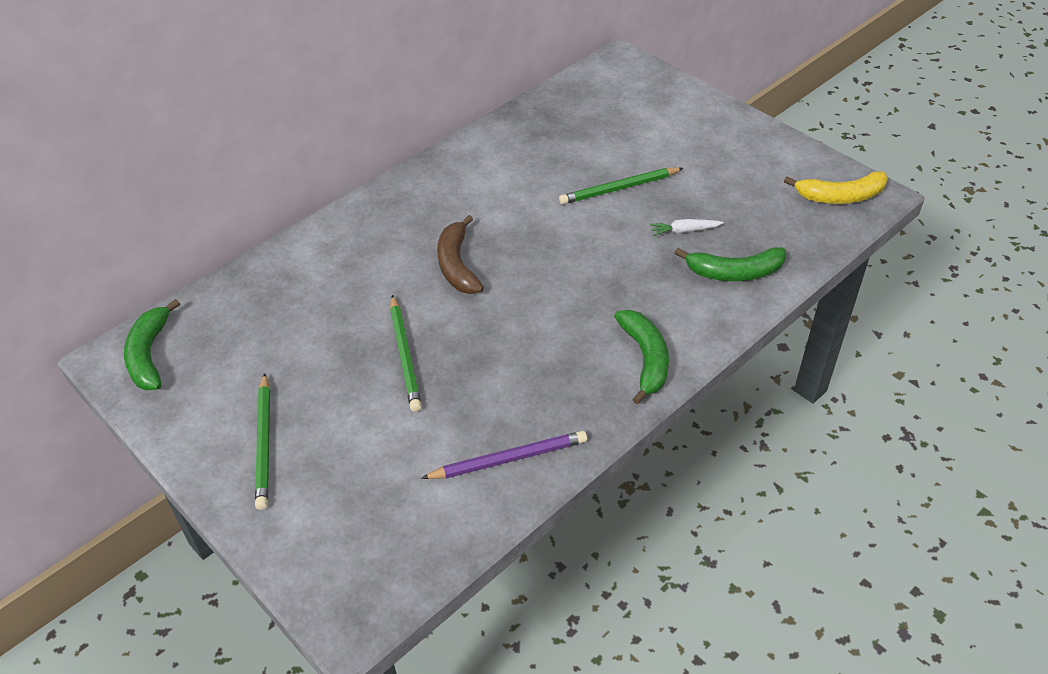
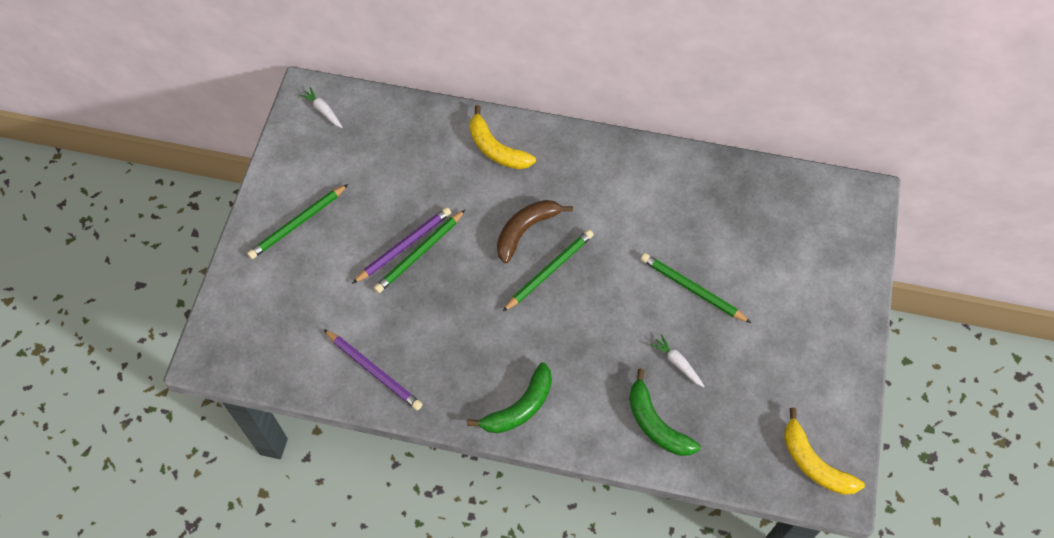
camera: 55 degrees right, 15 degrees up
green banana [124,299,180,391] -> white carrot [299,87,343,128]
none -> purple pencil [352,207,451,284]
none -> yellow banana [470,105,536,169]
none -> green pencil [502,229,594,312]

